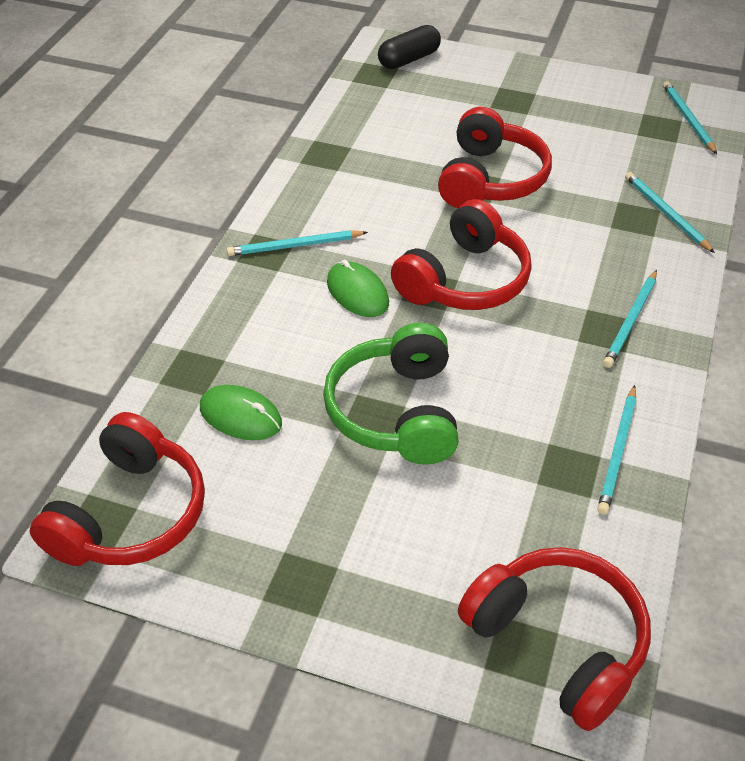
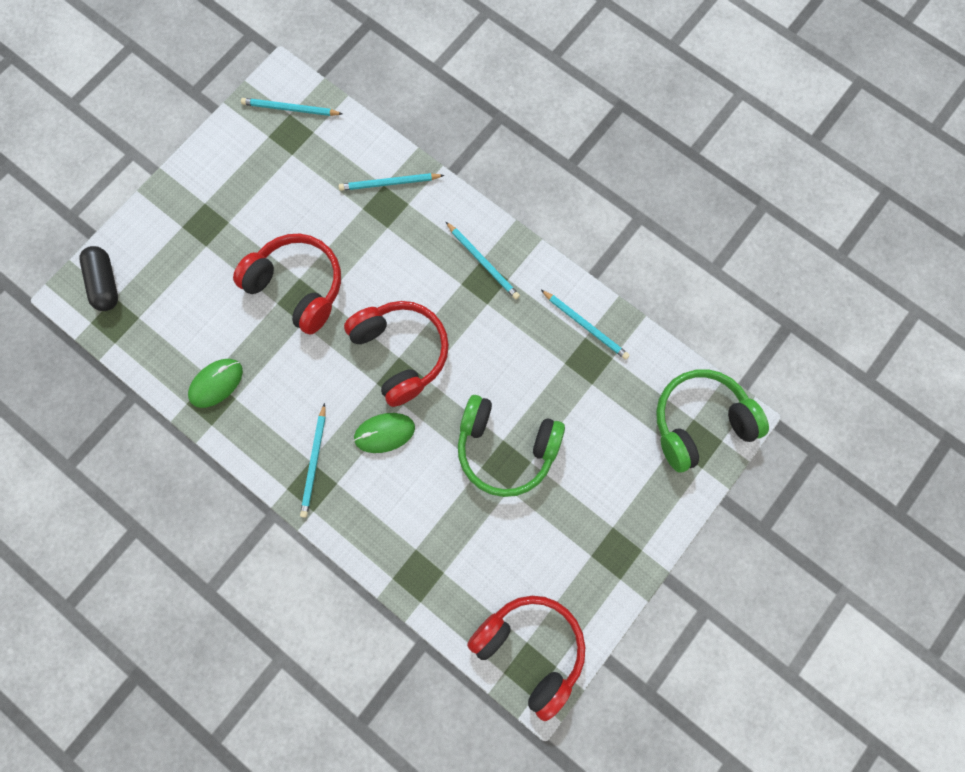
camera: 70 degrees left, 30 degrees up
green mouse [200,385,282,440] -> green mouse moved to [188,359,243,408]
red headphones [458,547,651,731] -> green headphones [656,369,769,472]

